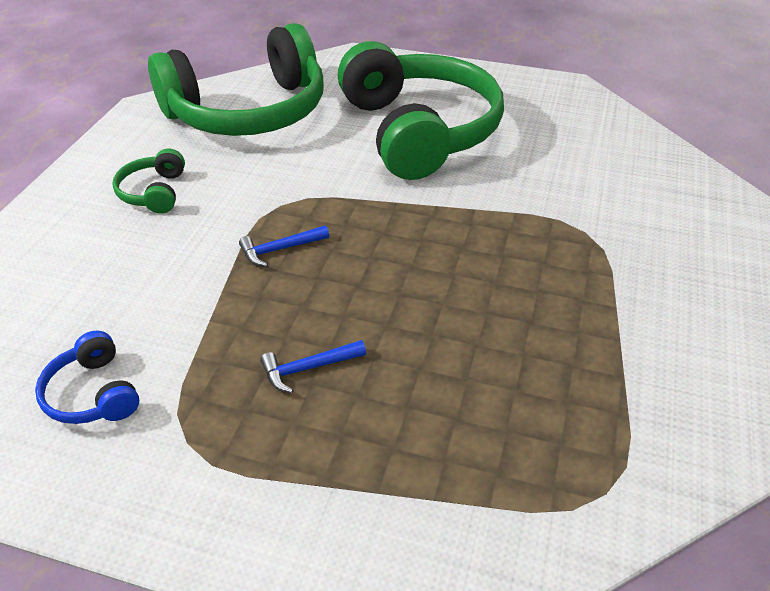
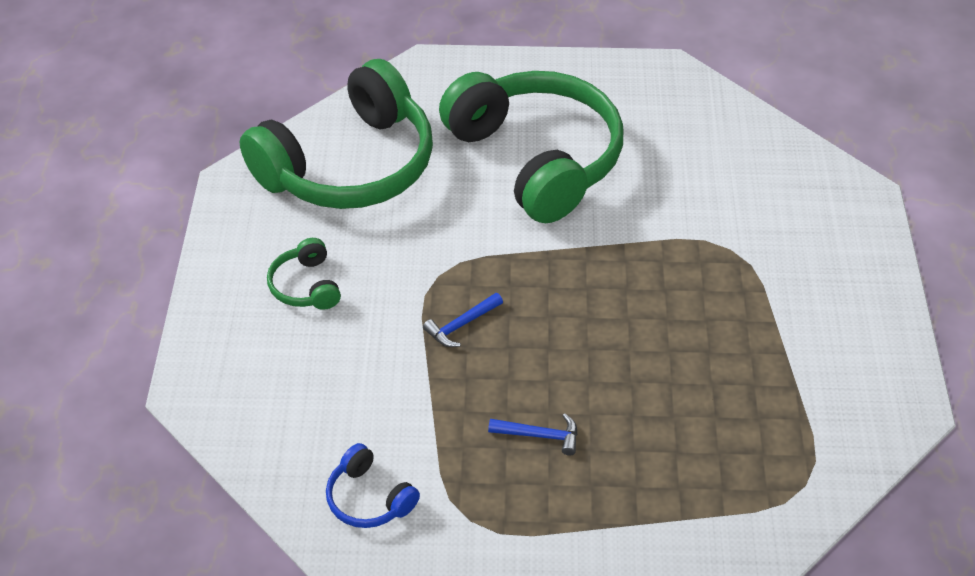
camera: 15 degrees left, 5 degrees up
blue hammer [260,340,366,393] -> blue hammer turned 135 degrees counterclockwise [488,413,577,456]

